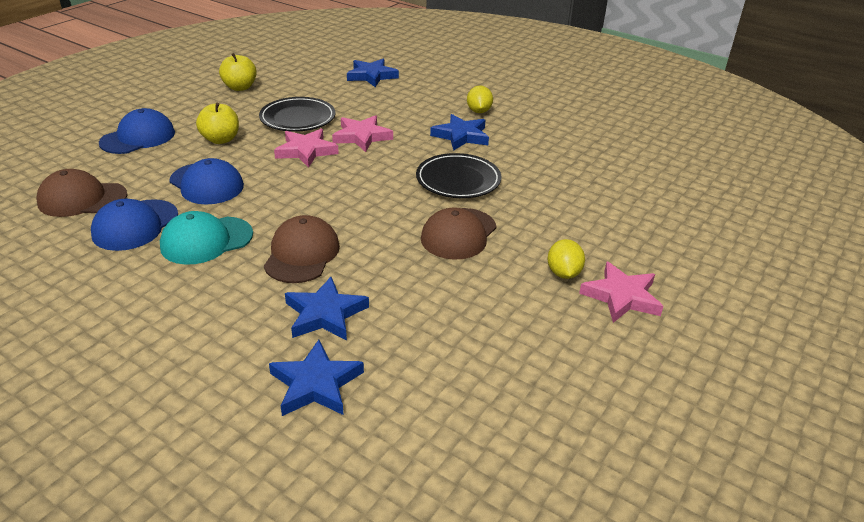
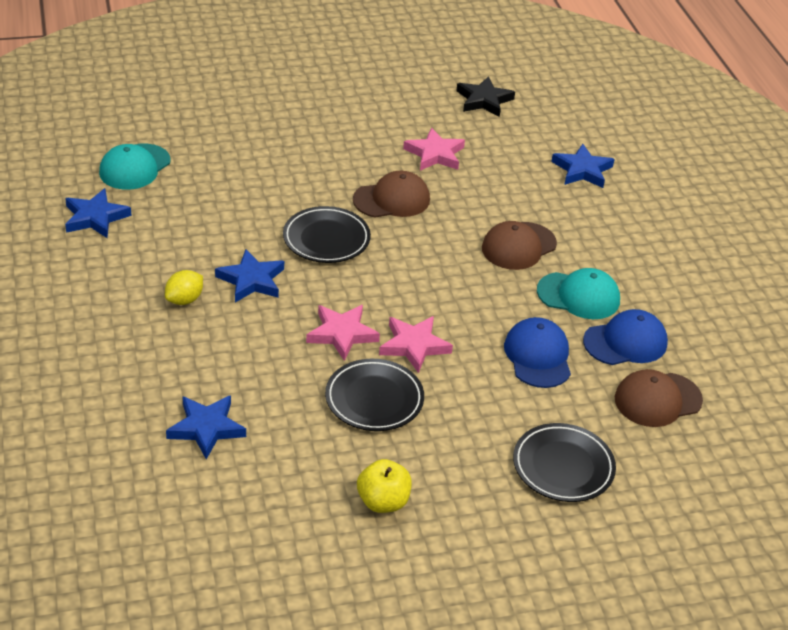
camera: 140 degrees left, 5 degrees up
brown cap [37,169,128,217] -> brown cap turned 120 degrees clockwise [615,369,703,427]
blue cap [99,108,175,154] -> black plate [513,423,616,502]
yellow apple [196,103,239,144] -> none
blue star [285,277,369,341] -> blue star moved to [65,188,132,238]
yellow lemon [547,239,585,279] -> none
pink star [579,262,664,323] -> pink star moved to [403,128,465,171]
none -> turquoise cap [99,144,171,190]
none -> black star [456,76,515,117]

